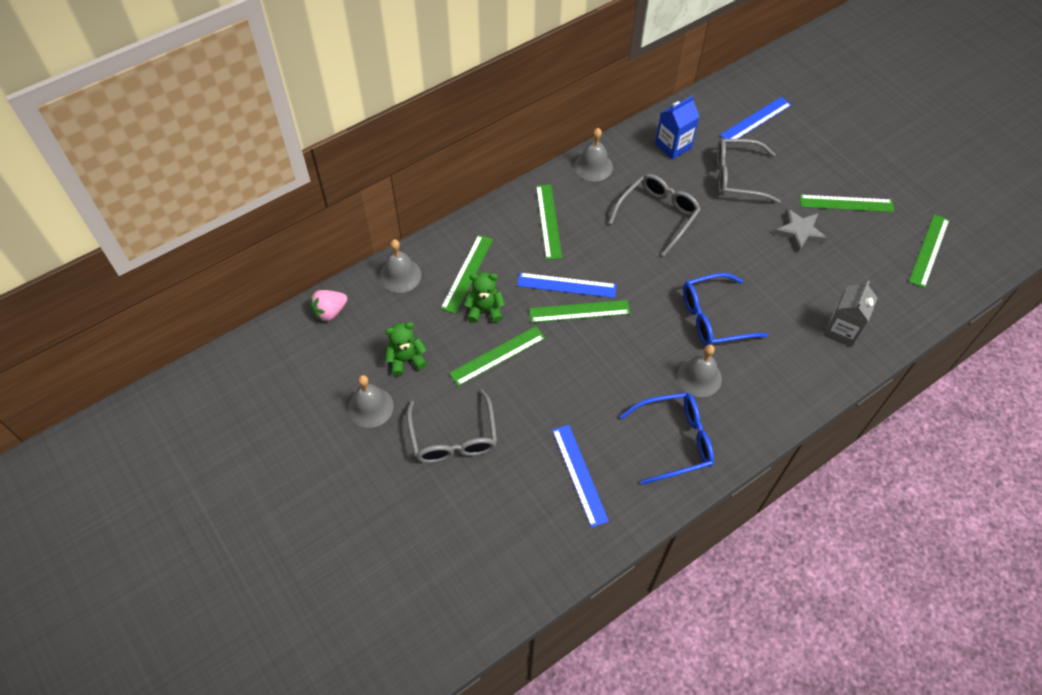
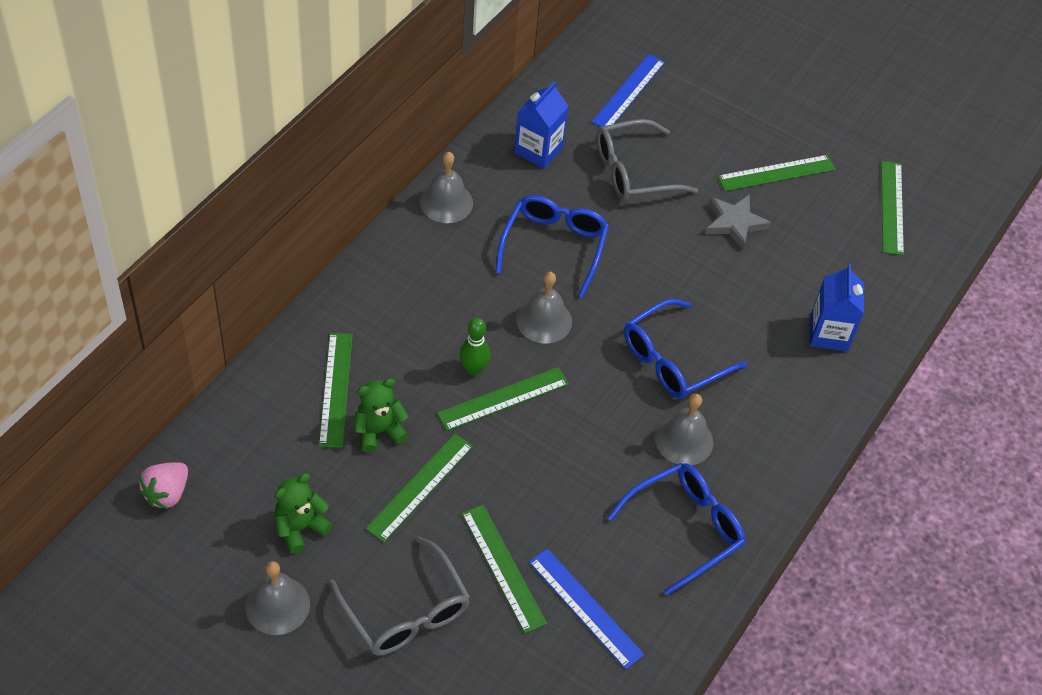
camera: 25 degrees left, 5 degrees down
grey bell [379,239,421,293] -> grey bell moved to [516,272,572,344]
blue ruler [517,273,617,298] -> green bowling pin [459,318,490,376]
green ruler [536,184,562,260] -> green ruler moved to [462,505,547,633]
grey glasses [609,174,701,256] -> blue glasses [495,195,609,298]
grey carton [823,281,877,347] -> blue carton [810,264,864,351]

